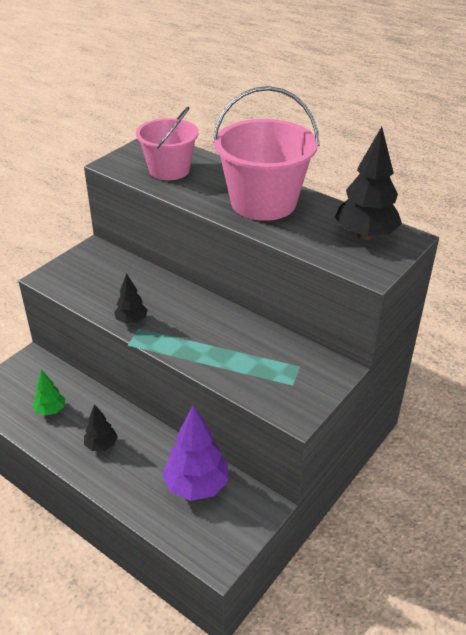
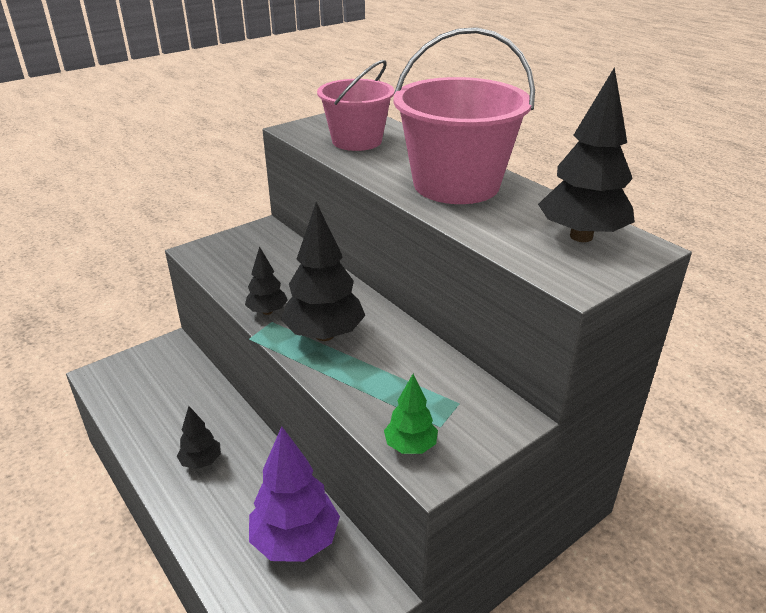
camera: 15 degrees right, 5 degrees down
green tree [33,370,65,416] -> green tree moved to [384,374,438,454]
none -> black tree [281,202,365,341]

